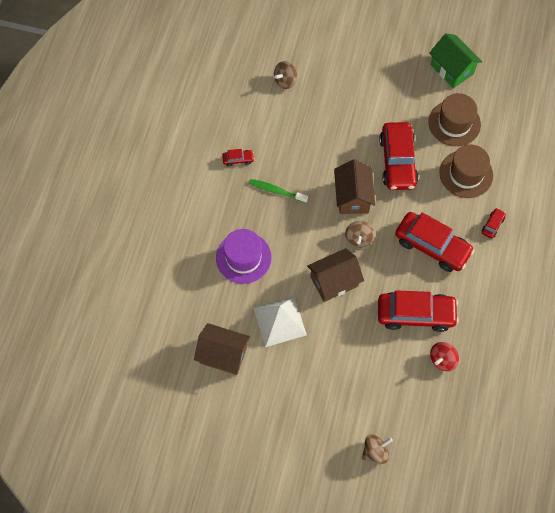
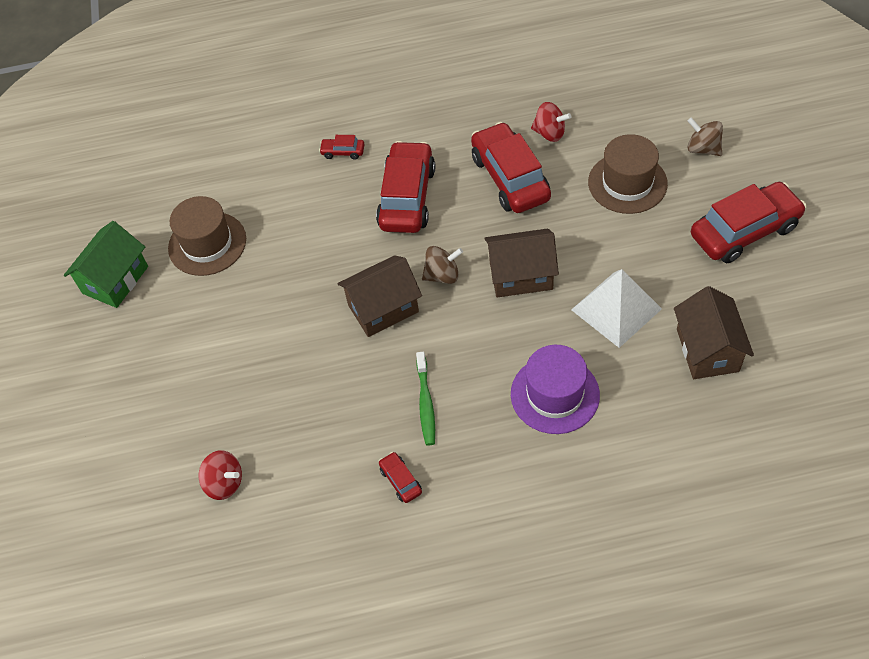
camera: 110 degrees left, 10 degrees down
brown spinning top [274,61,297,89] -> red spinning top [199,450,242,500]
brown house [307,248,364,302] -> brown house turned 45 degrees counterclockwise [484,229,559,298]
red car [379,122,419,190] -> red car moved to [691,182,807,263]
brown hat [439,144,493,198] -> brown hat moved to [588,134,668,214]

